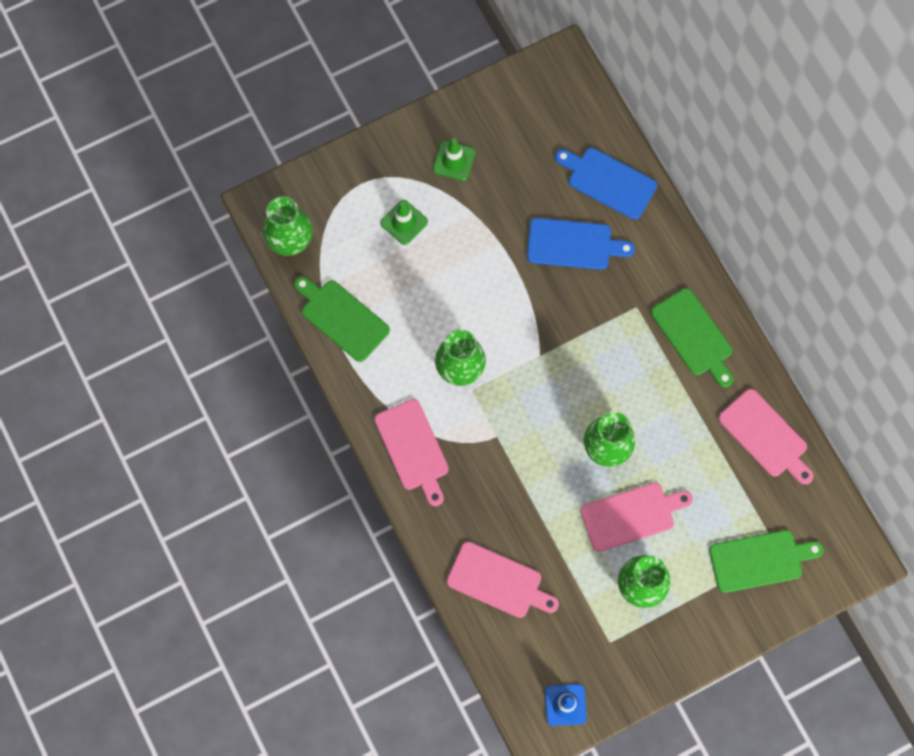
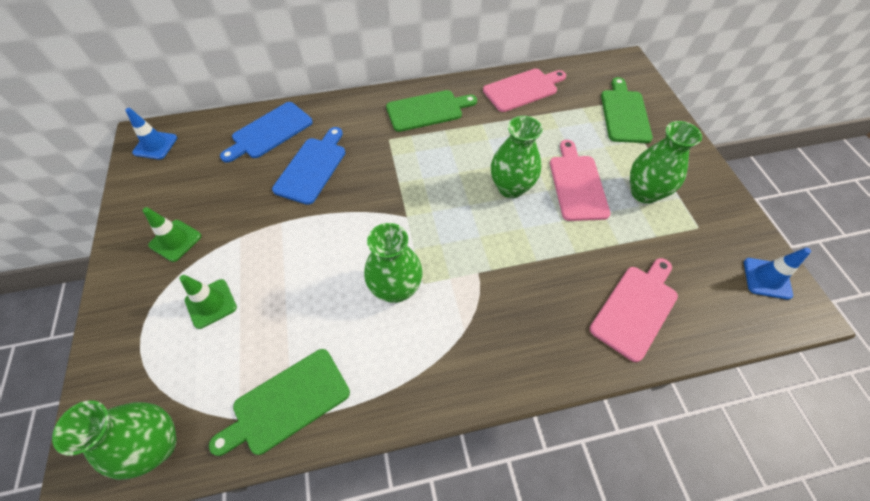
camera: 75 degrees left, 15 degrees down
pink cutting board [374,399,449,506] -> none
none -> blue traffic cone [125,108,177,160]

